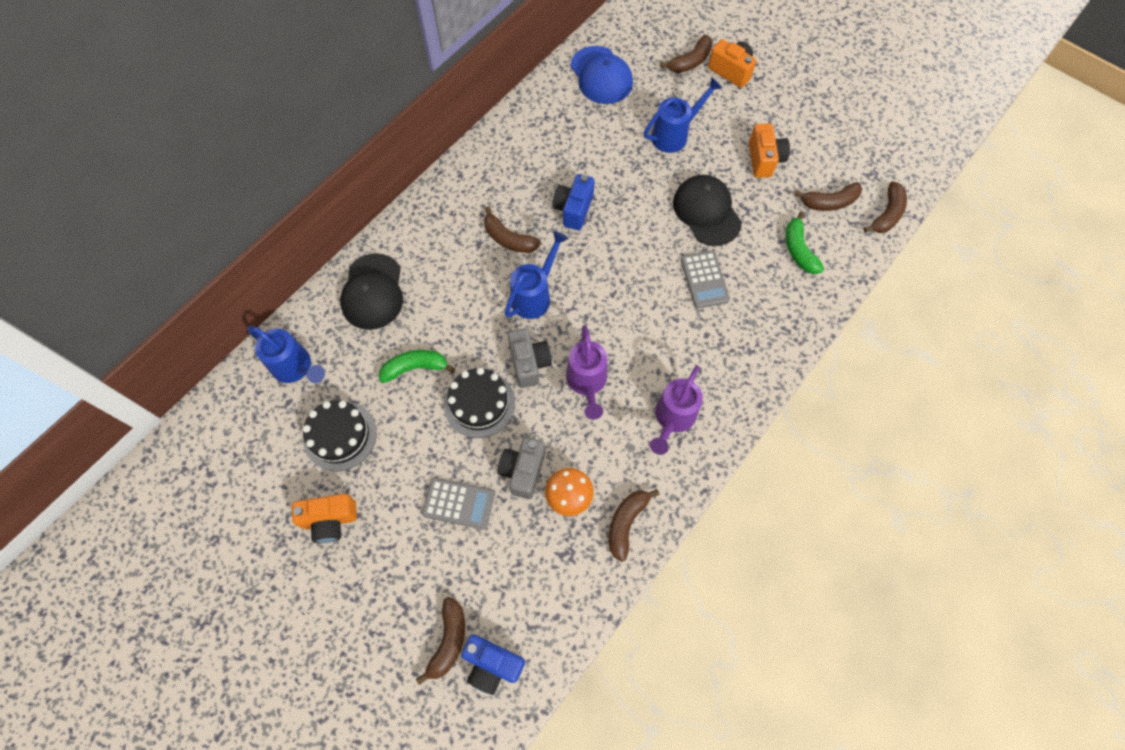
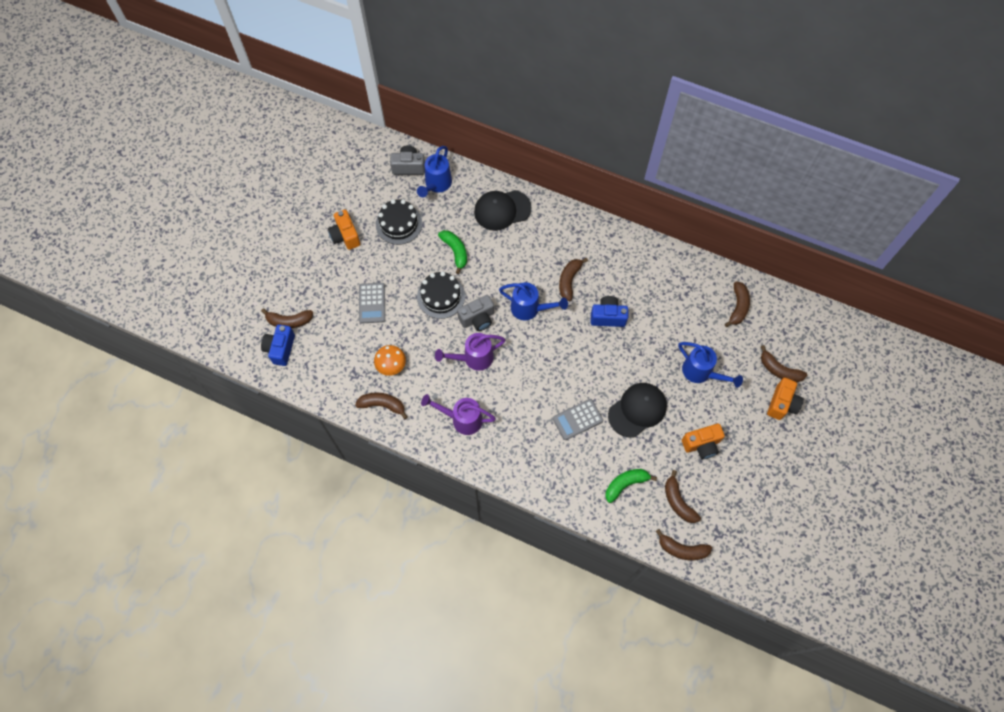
camera: 75 degrees right, 0 degrees up
grey camera [497,437,545,499] -> grey camera moved to [390,145,425,175]
blue cap [570,46,633,104] -> brown banana [725,281,750,327]

